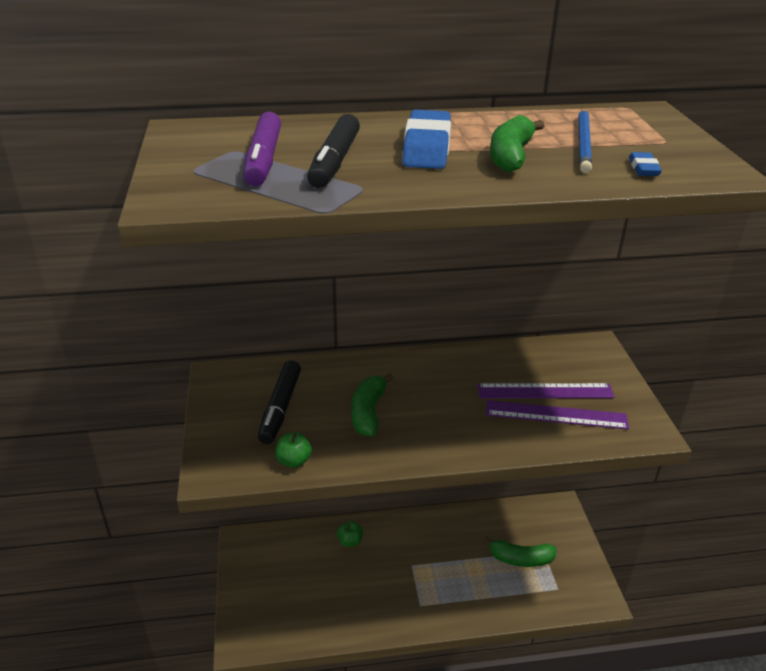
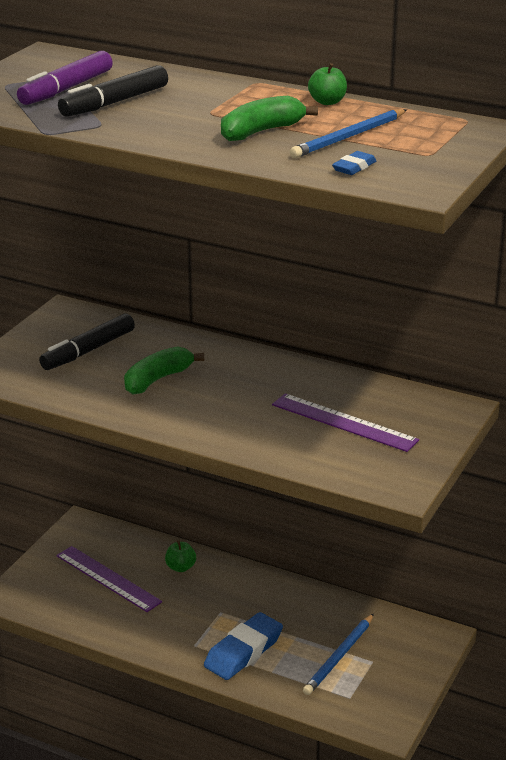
camera: 35 degrees right, 5 degrees down
green apple [275,432,312,468] -> green apple moved to [308,63,347,105]
blue eraser [402,110,451,169] -> blue eraser moved to [204,612,283,680]
green banana [483,537,557,567] -> blue pencil [303,614,374,695]
purple ruler [486,400,629,429] -> purple ruler moved to [57,546,162,612]

